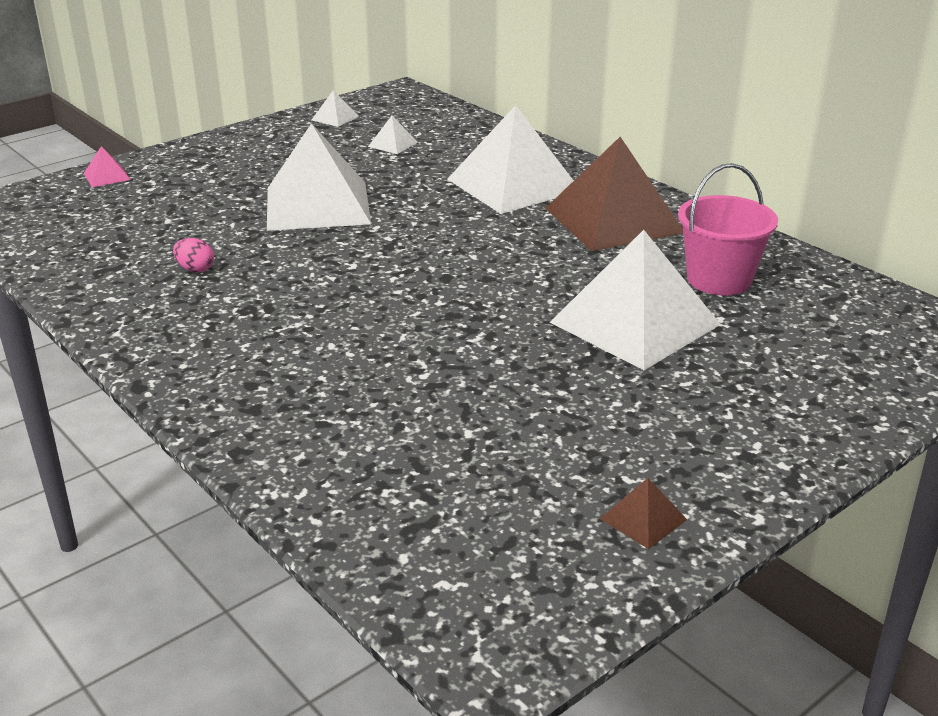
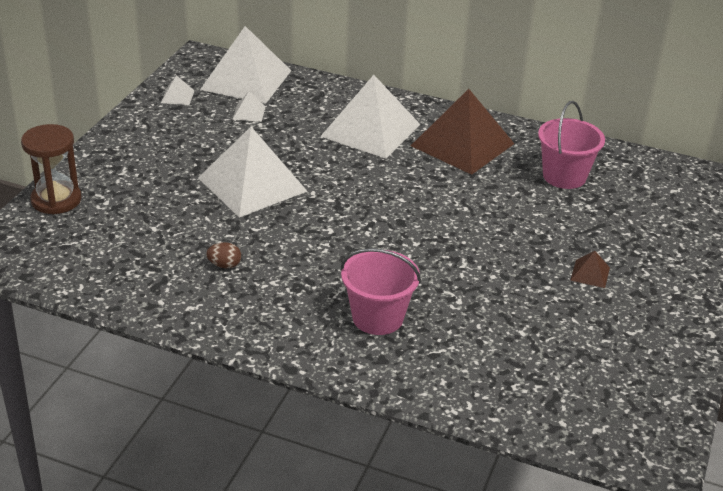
camera: 30 degrees left, 5 degrees up
pink pyramid [84,146,131,187] -> brown hourglass [21,124,81,214]
pink egg [173,238,214,273] -> brown egg [206,242,241,269]
white pyramid [550,230,721,370] -> white pyramid moved to [200,26,291,104]
brown pyramid [600,478,687,549] -> brown pyramid moved to [570,251,610,288]
none -> pink bucket [340,248,421,335]

